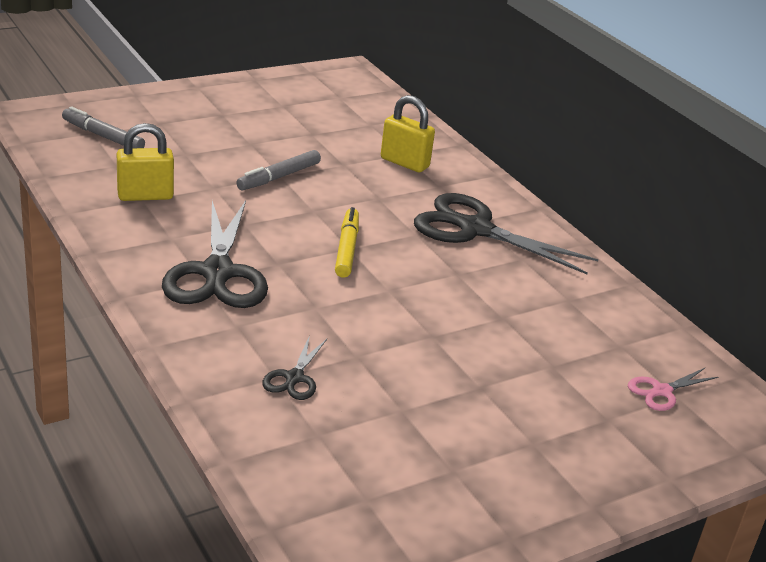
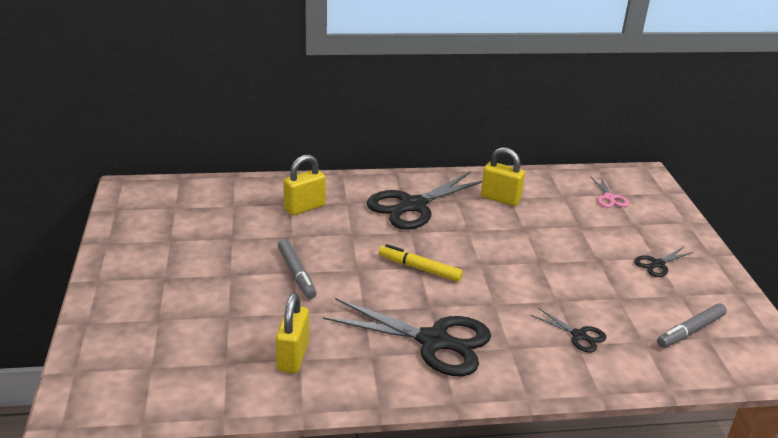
camera: 65 degrees left, 0 degrees up
grey marker [62,106,145,148] -> grey marker moved to [657,303,727,348]
none -> yellow padlock [481,147,525,206]
none -> black scissors [634,247,694,277]

